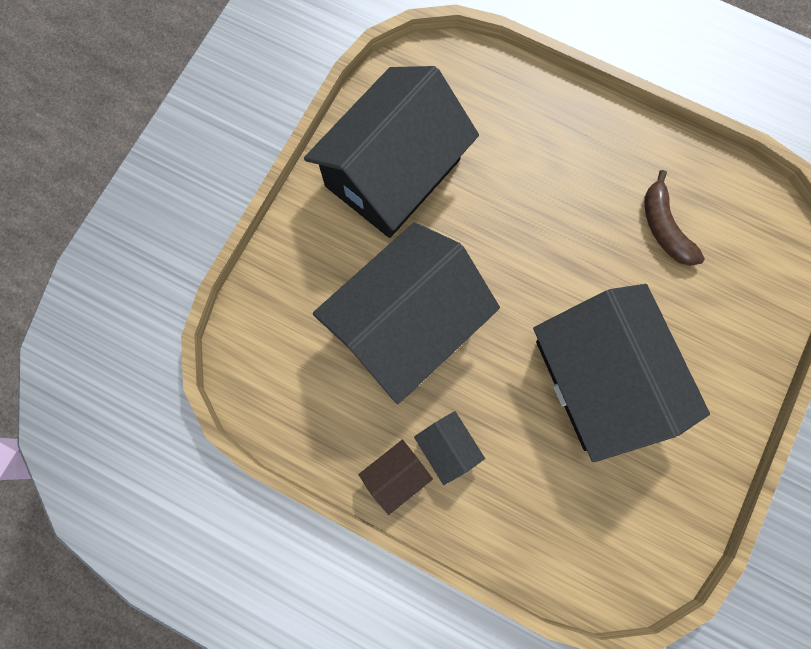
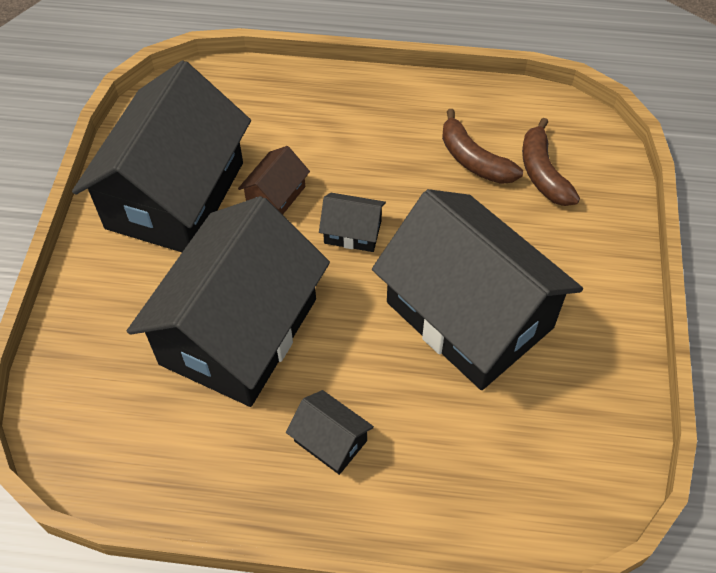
camera: 20 degrees left, 20 degrees down
brown house [358,440,433,515] -> brown house moved to [238,146,310,215]
none -> black house [319,193,386,252]
none -> brown banana [522,117,580,206]

